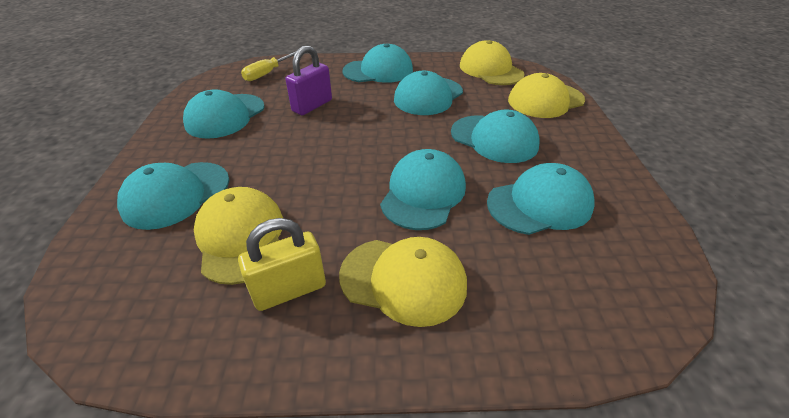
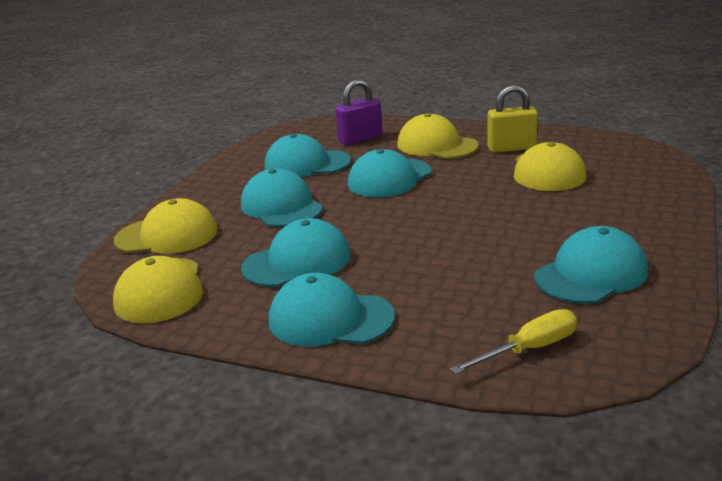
camera: 155 degrees left, 15 degrees down
turquoise cap [117,162,229,230] -> none
purple padlock [285,45,332,115] -> purple padlock moved to [336,80,382,145]

